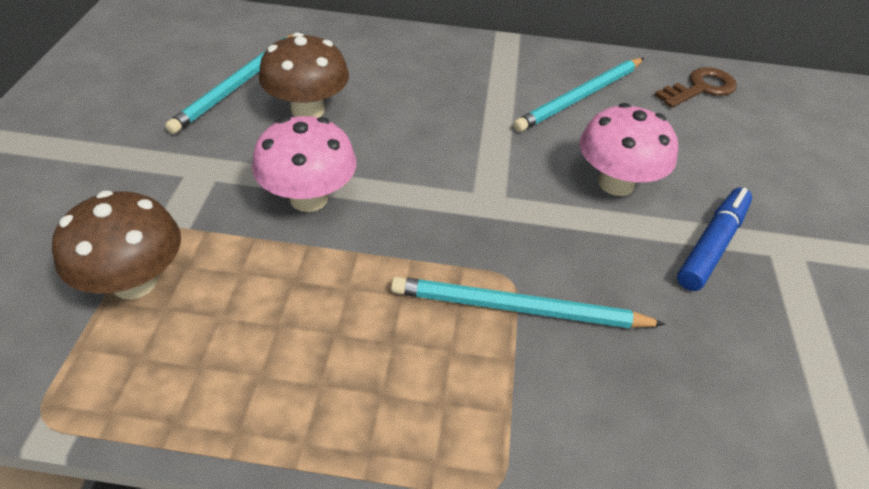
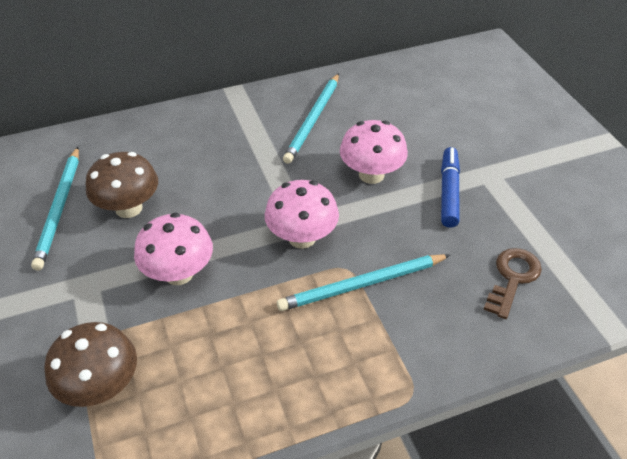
camera: 25 degrees left, 0 degrees up
brown key [655,67,737,108] -> brown key moved to [484,248,542,319]
none -> pink mushroom [265,180,339,249]

